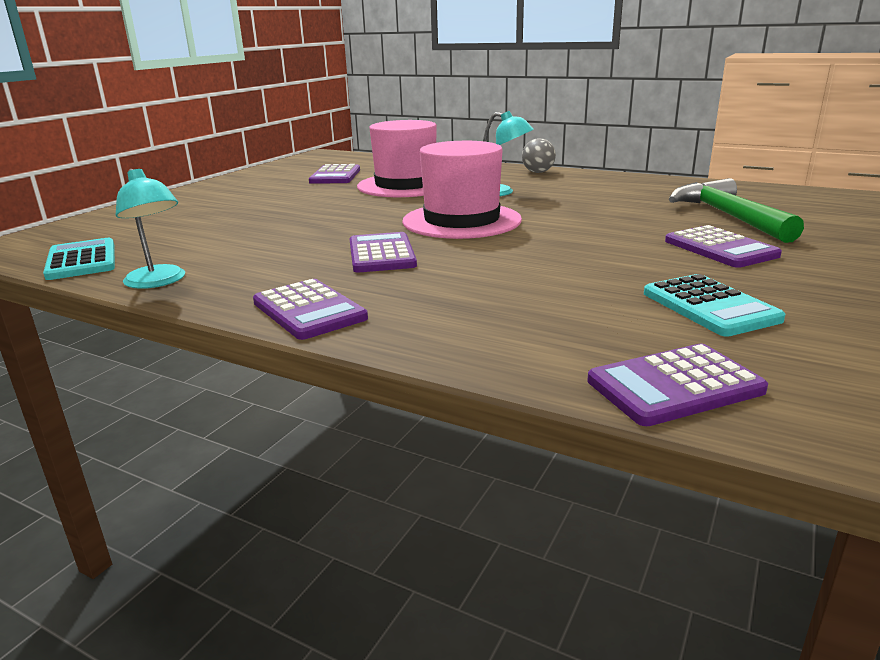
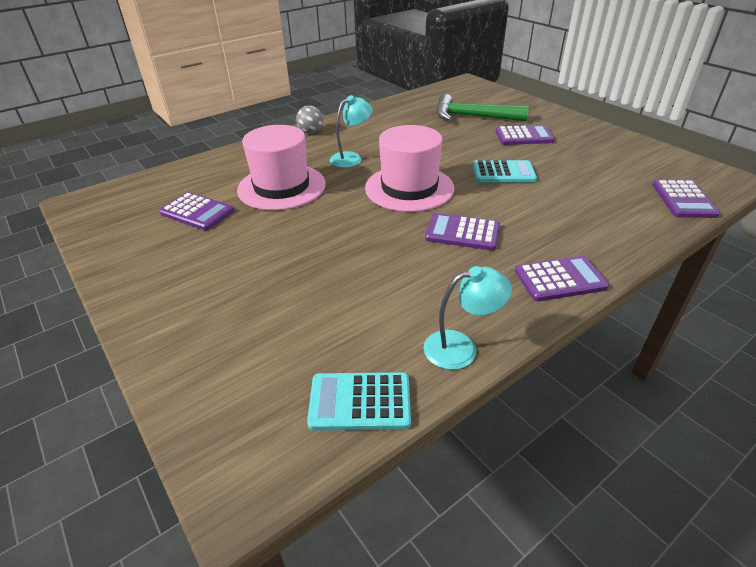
camera: 65 degrees left, 15 degrees up
turquoise calculator [644,274,785,337] -> turquoise calculator moved to [473,160,537,183]

